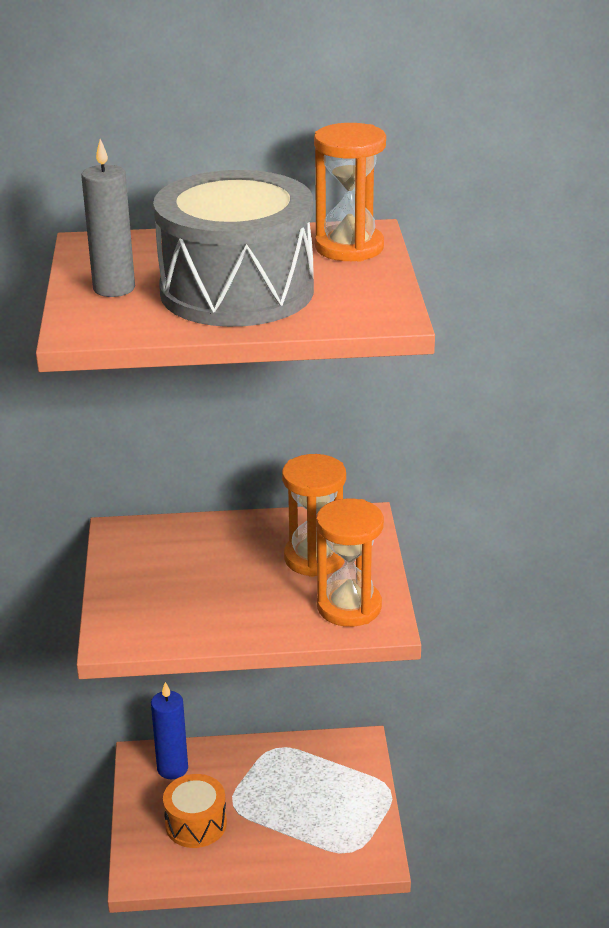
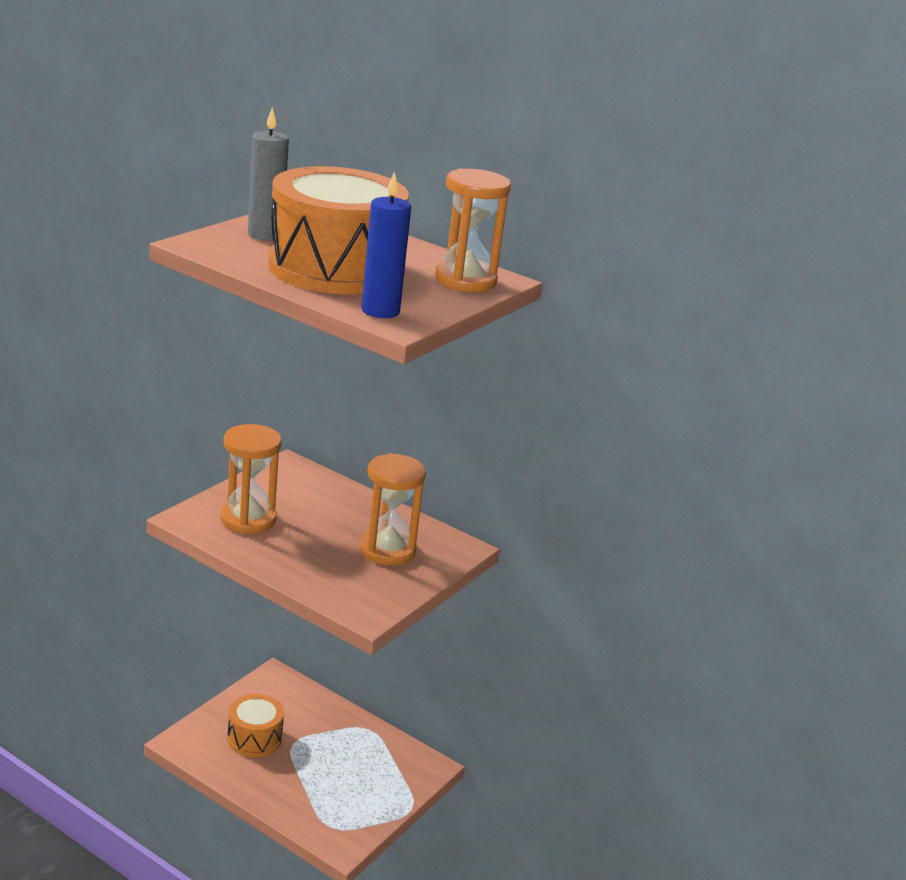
camera: 35 degrees right, 5 degrees down
blue candle [151,682,188,779] -> blue candle moved to [361,172,411,318]
grey drum [153,170,314,327] -> orange drum [268,166,409,294]
orange hourglass [316,498,384,627] -> orange hourglass moved to [220,424,282,534]

